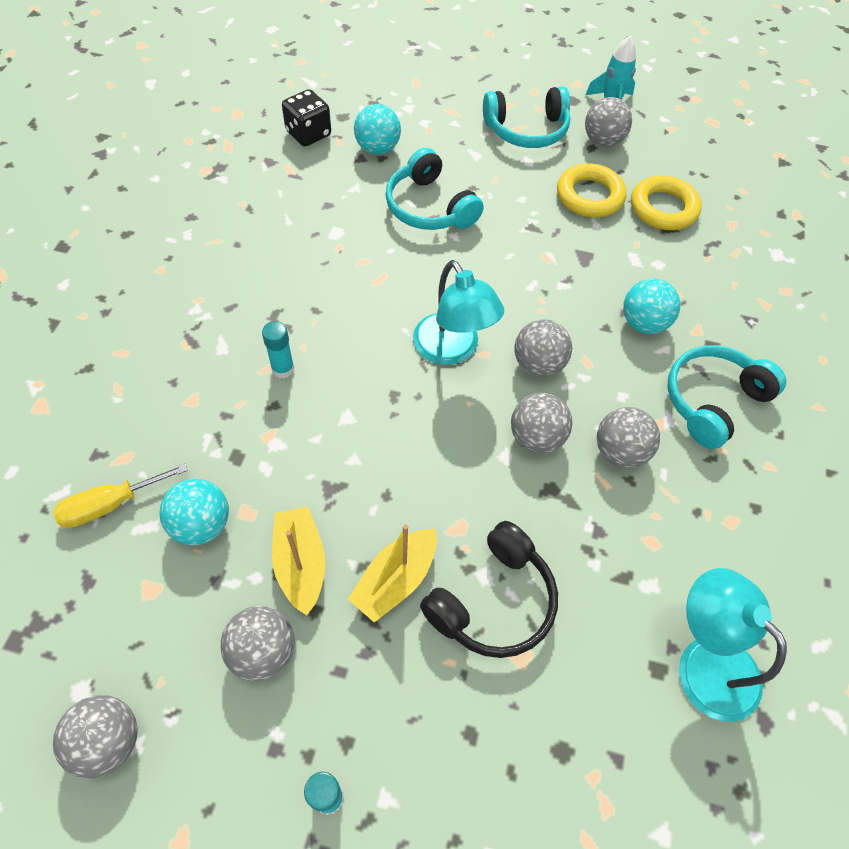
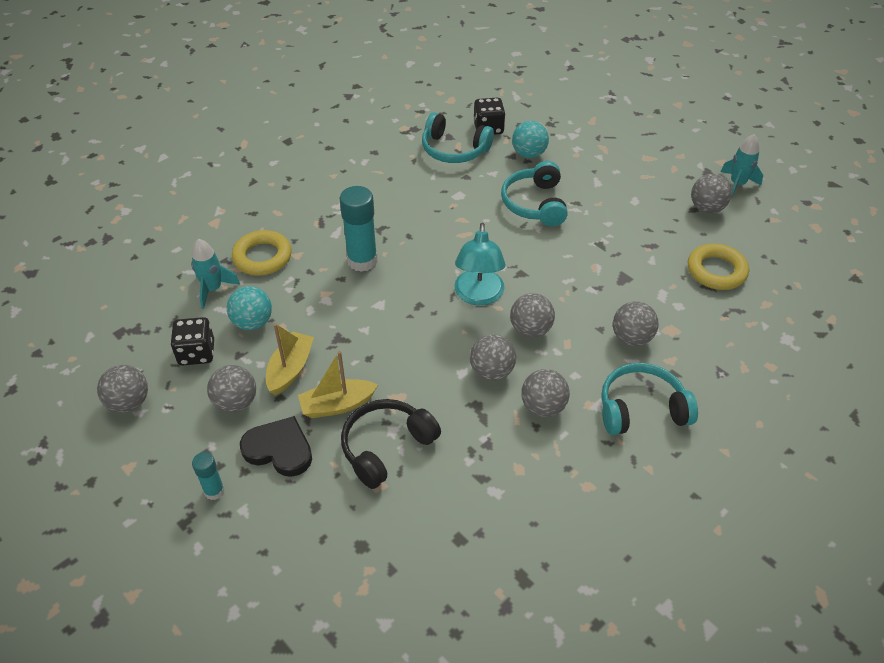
camera: 35 degrees right, 10 degrees down
yellow screwdriver [53,463,188,528] -> turquoise rocket [191,239,240,309]
turquoise glue stick [262,321,294,378] -> turquoise glue stick [340,186,378,272], size x1.86
black headphones [420,521,558,658] -> black headphones turned 150 degrees clockwise [341,399,441,489]
turquoise headphones [483,86,570,148] -> turquoise headphones moved to [422,112,494,163]
yellow ring [557,163,627,218] -> yellow ring moved to [232,230,292,276]
turquoise ball [623,278,680,334] -> grey ball [613,301,659,346]
turquoise lamp [679,568,787,722] -> none
none -> black dice [171,317,214,366]
none -> black heart [240,416,312,477]

